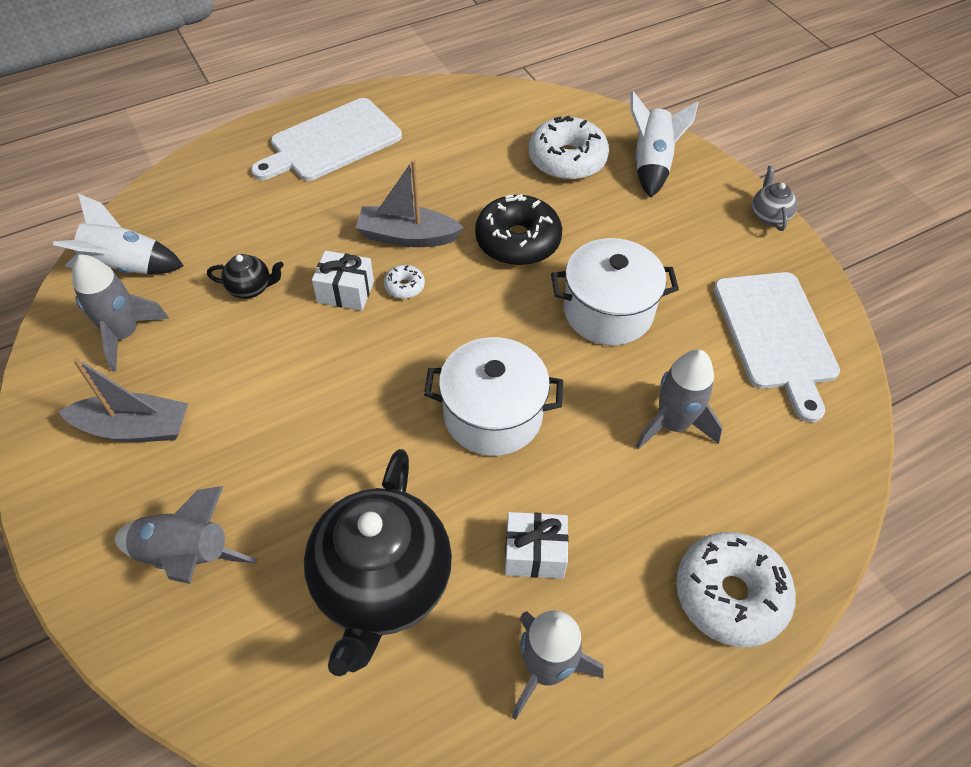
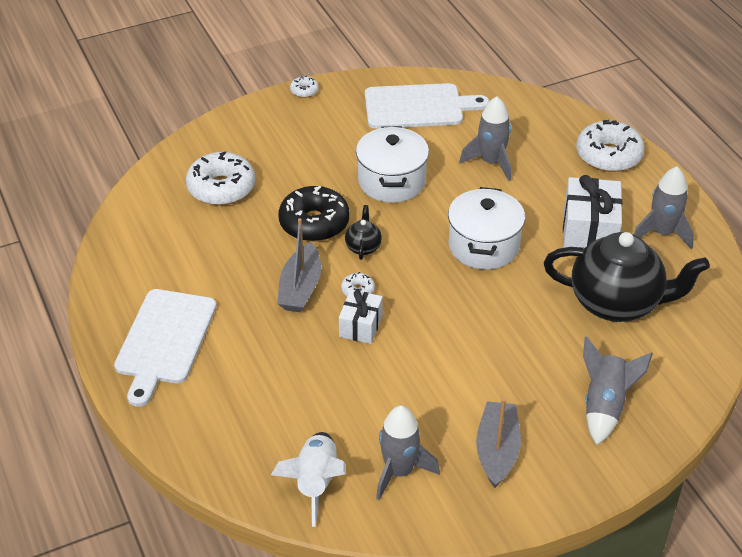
camera: 85 degrees left, 10 degrees down
black teapot [207,254,284,299] -> black teapot moved to [345,205,382,260]
white cutting board [251,98,402,181] -> white cutting board turned 45 degrees clockwise [114,289,217,407]
white gift [505,512,569,579] -> white gift [563,175,622,248], size x1.65
white rocket [631,91,698,198] -> none
grey teapot [752,166,797,231] -> white donut [290,76,319,98]

